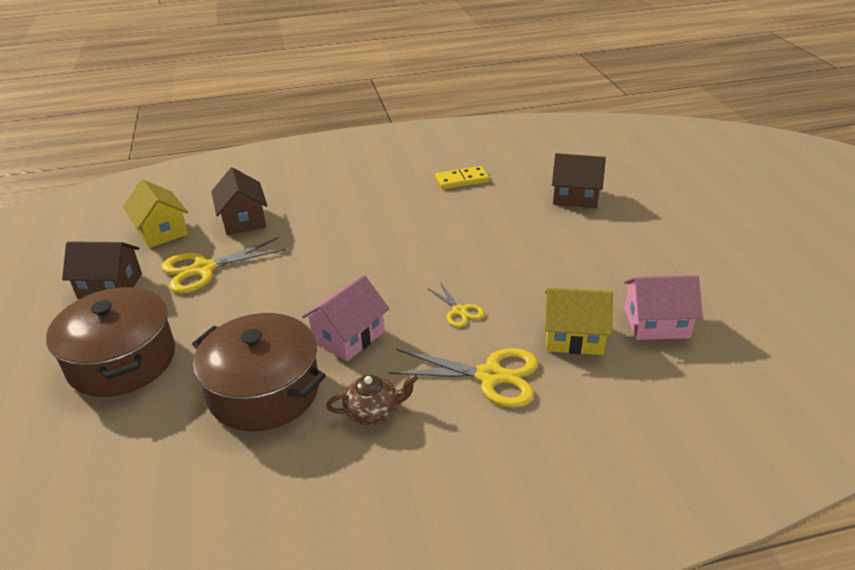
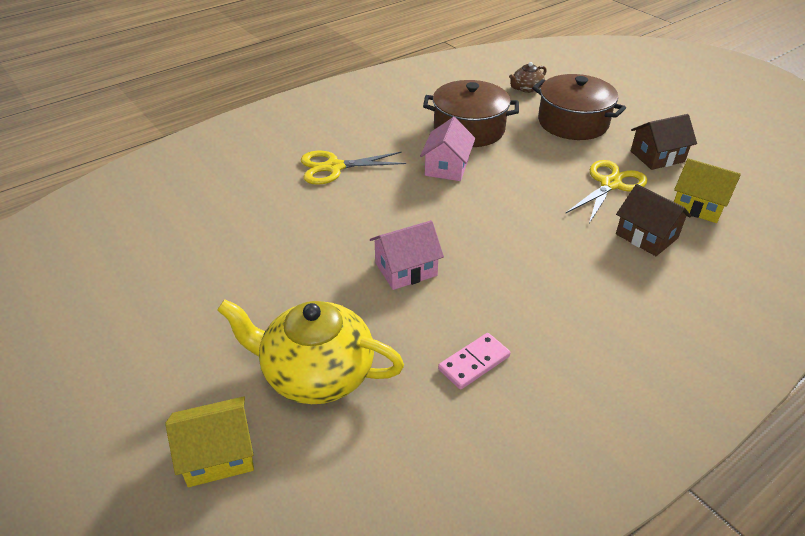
camera: 155 degrees right, 5 degrees up
brown teapot [326,374,418,425] -> brown teapot moved to [509,62,547,93]
yellow scissors [427,282,485,327] -> none
yellow domino [435,166,489,189] -> pink domino [438,333,511,390]
yellow house [545,287,613,355] -> yellow house moved to [165,396,254,487]
brown house [552,153,606,208] -> yellow teapot [217,299,404,404]
pink house [624,275,703,340] -> pink house moved to [370,220,444,290]

